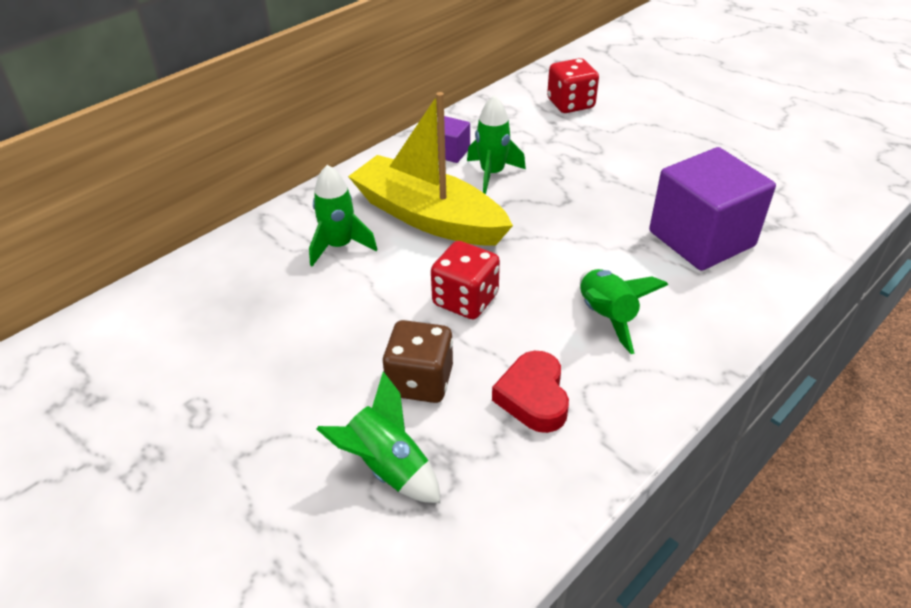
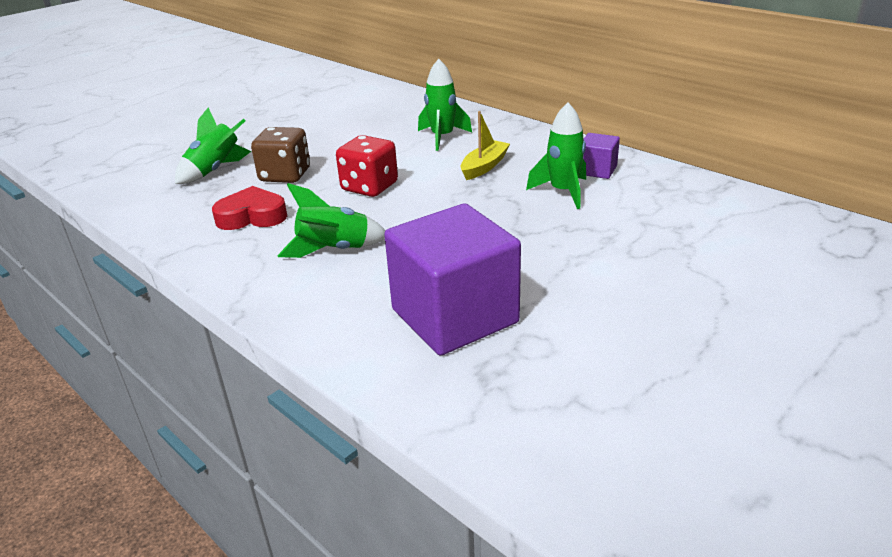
camera: 90 degrees right, 10 degrees down
yellow boat [348,92,513,245] -> yellow boat [461,111,510,180], size x0.46
red dice [547,58,599,113] -> none

